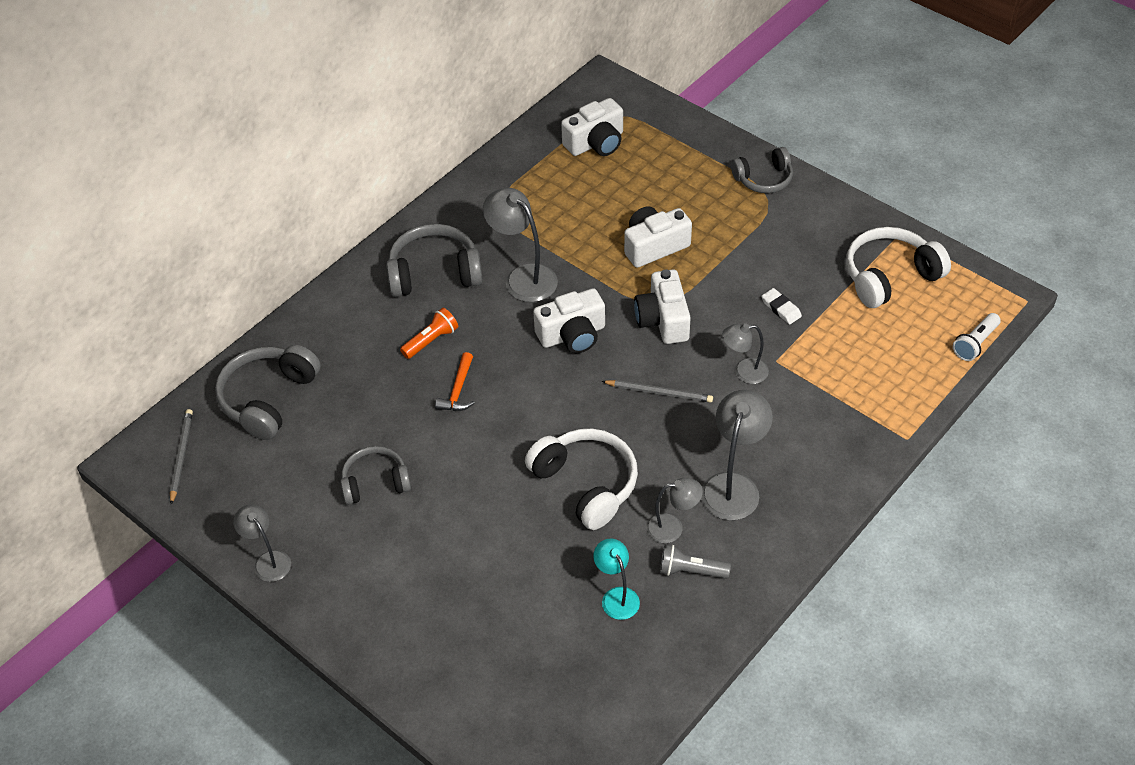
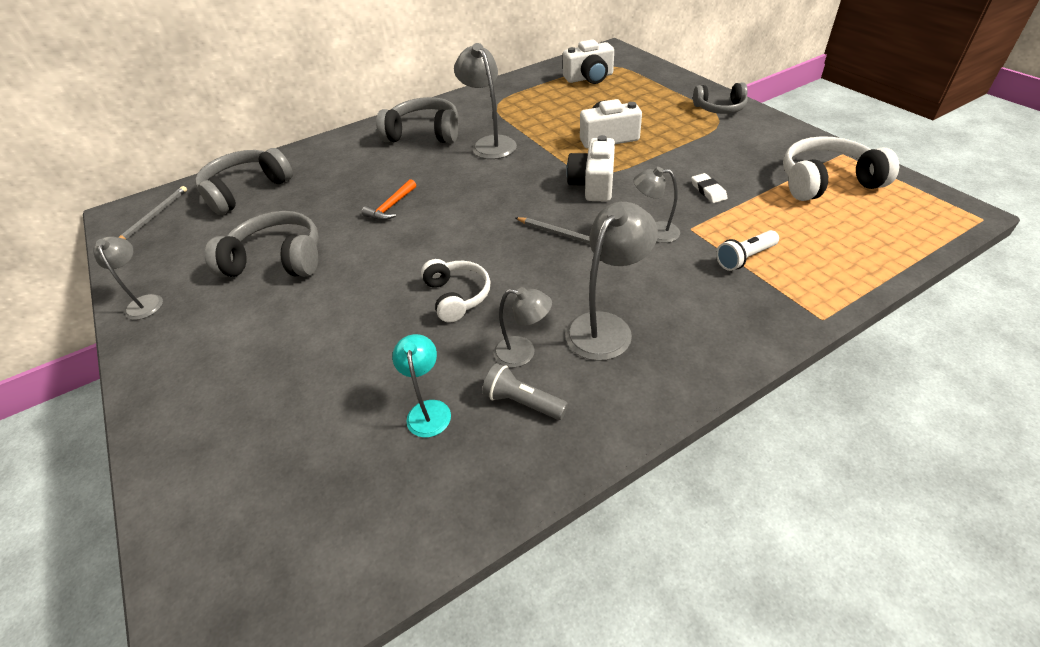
camera: 20 degrees right, 5 degrees down
grey headphones [340,446,411,505] -> grey headphones [205,211,319,277], size x1.53
orange flashlight [400,308,458,359] -> none
white headphones [525,429,638,530] -> white headphones [421,259,490,323], size x0.65
white camera [533,288,605,353] -> none
white flashlight [953,313,1001,361] -> white flashlight moved to [716,230,779,271]

